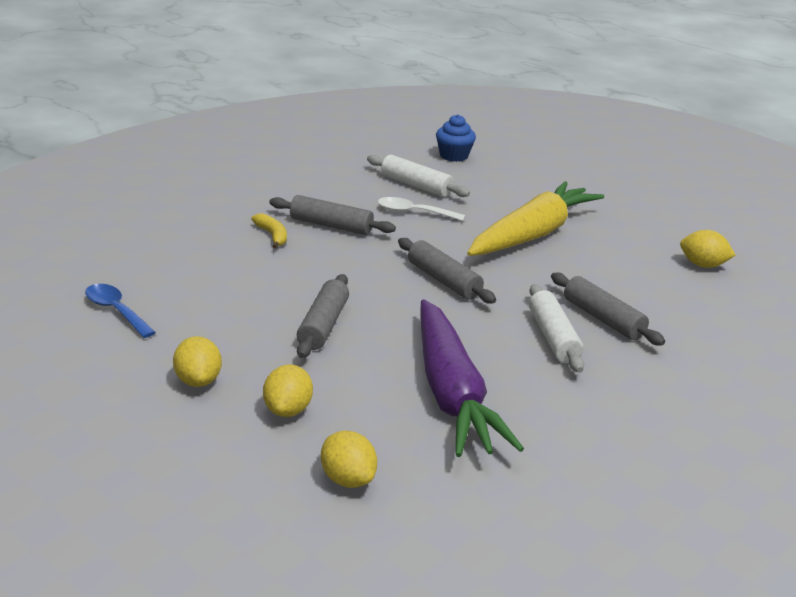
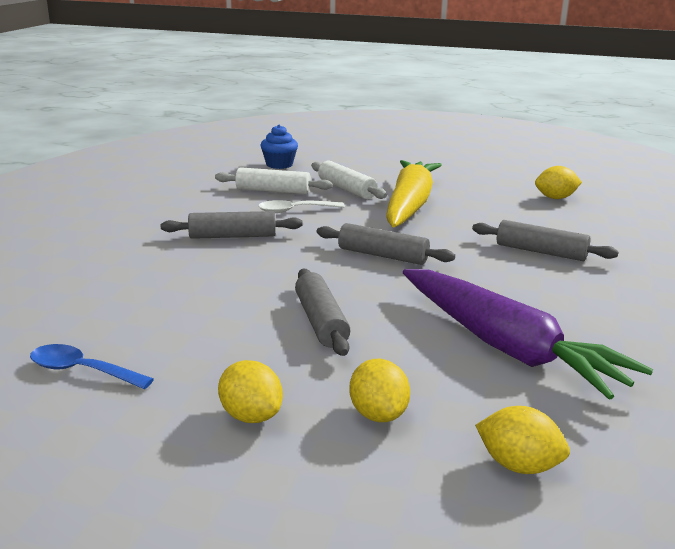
camera: 25 degrees left, 5 degrees down
yellow banana [251,213,287,249] -> none
white rolling pin [529,284,584,373] -> white rolling pin moved to [311,161,387,199]

